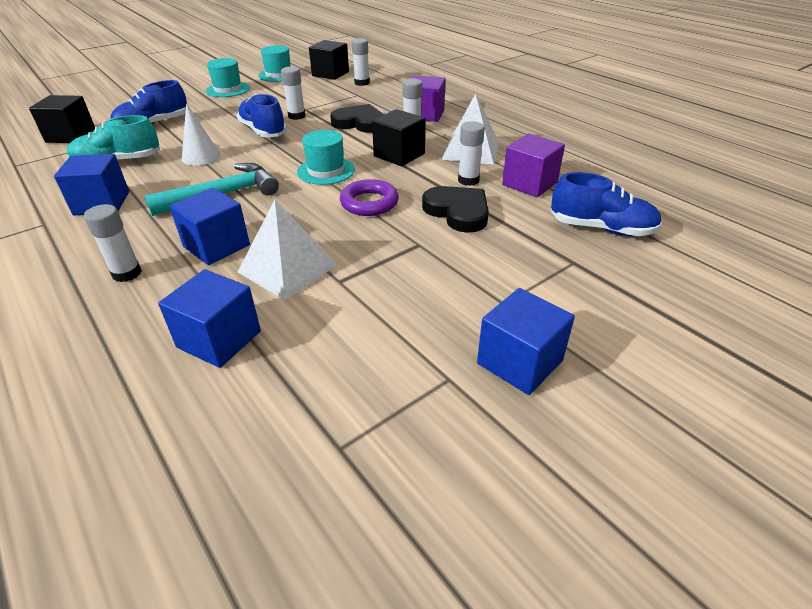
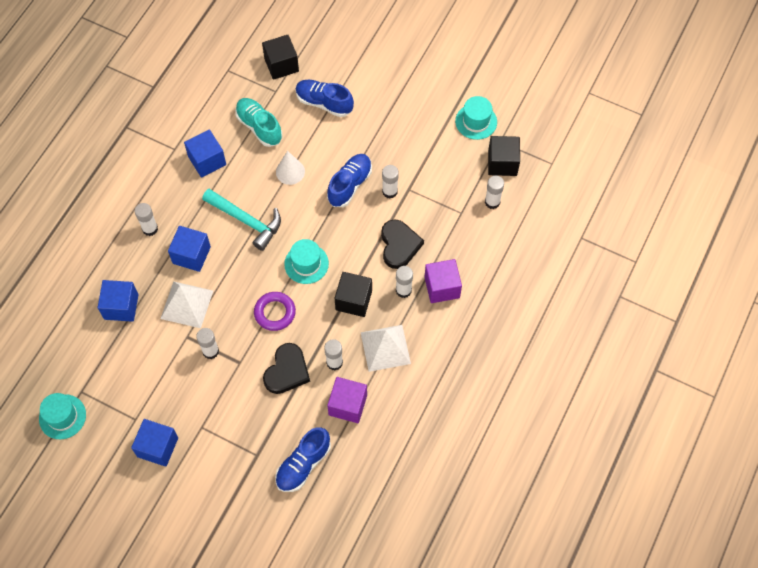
camera: 65 degrees right, 25 degrees up
turquoise hat [206,58,250,97] -> turquoise hat moved to [39,393,86,439]
blue shoe [551,172,662,236] -> blue shoe turned 45 degrees clockwise [275,427,331,492]
none -> white glue stick [196,328,219,359]

